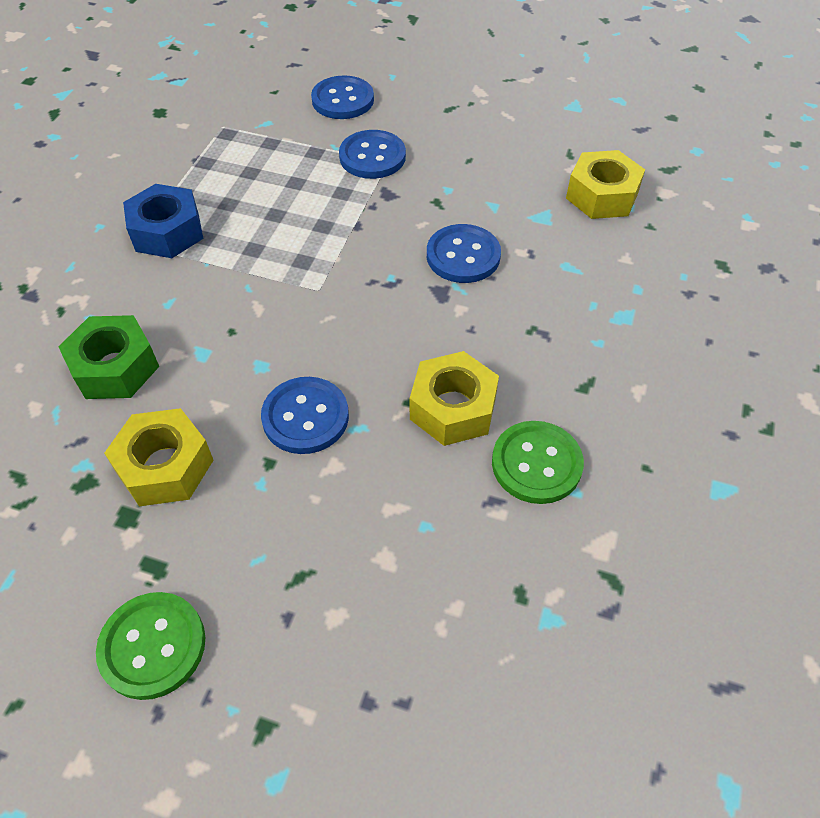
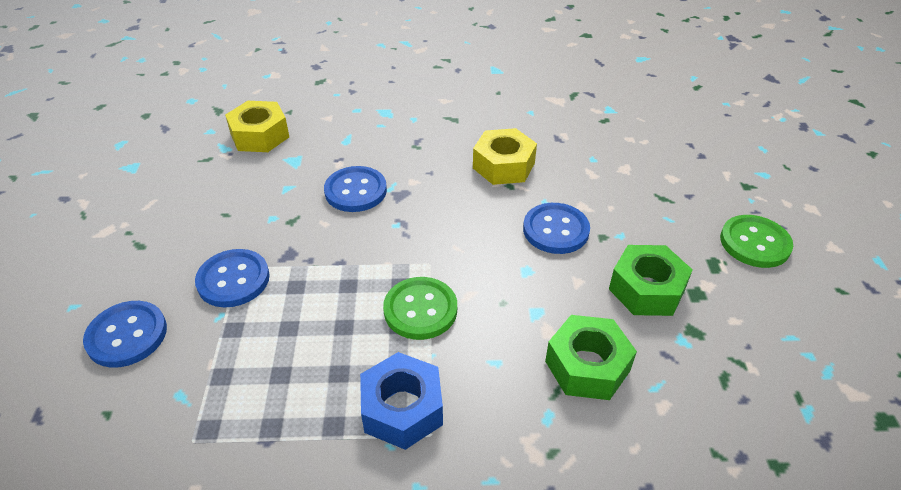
camera: 110 degrees left, 10 degrees down
yellow nut [104,408,213,506] -> green nut [609,245,693,316]
green button [492,421,584,504] -> green button moved to [383,277,457,340]

